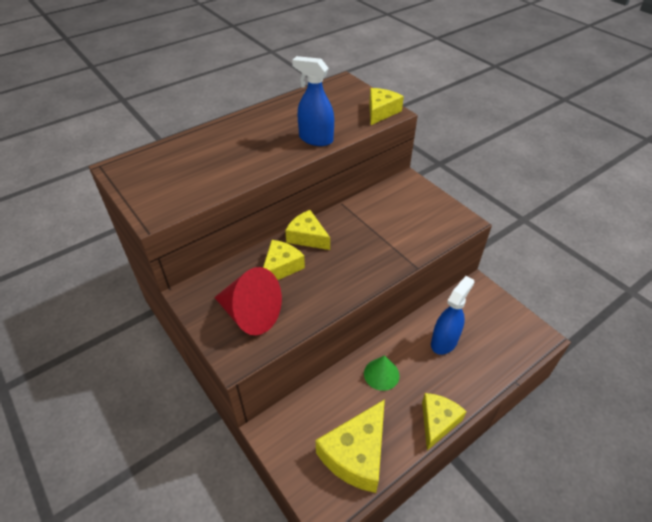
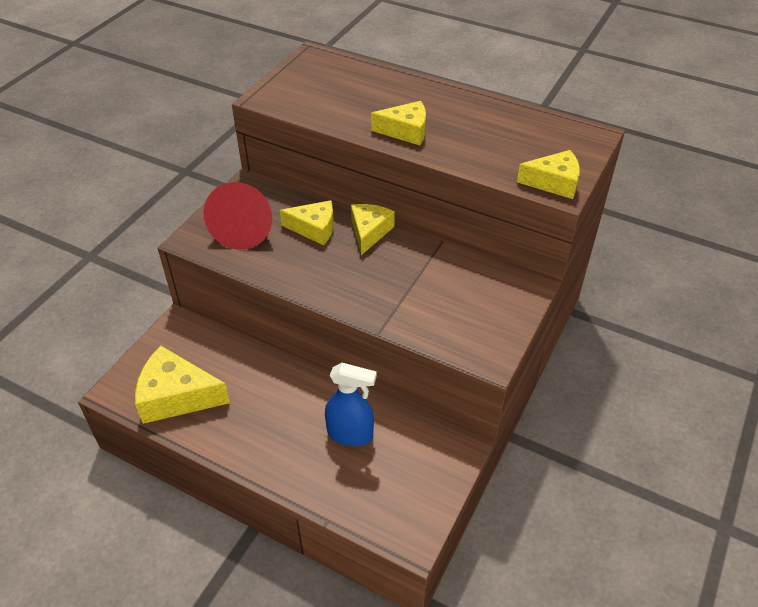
camera: 65 degrees right, 0 degrees up
blue spray bottle [292,56,334,146] -> none
green cone [364,355,400,391] -> none
yellow cheese [422,393,467,451] -> yellow cheese moved to [371,101,426,145]

